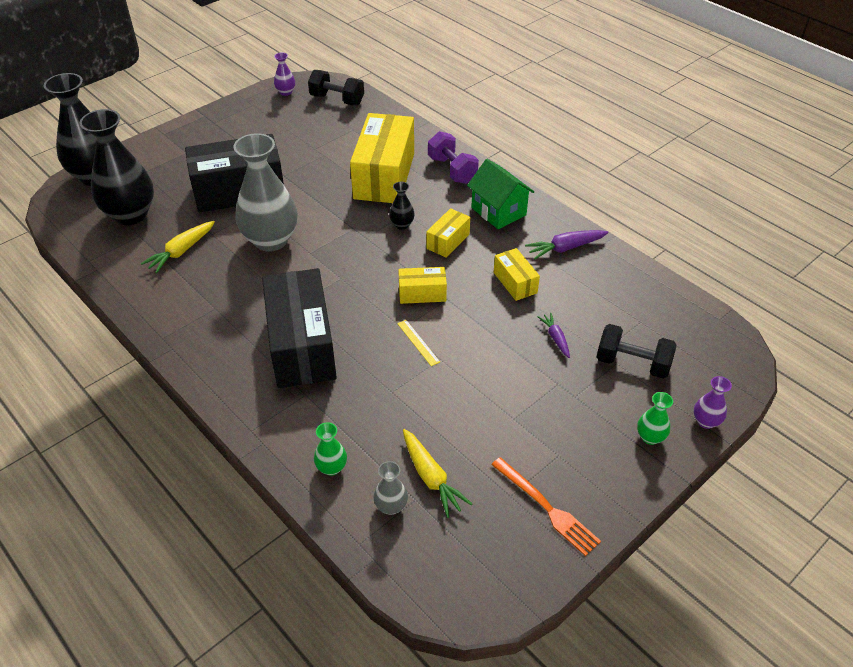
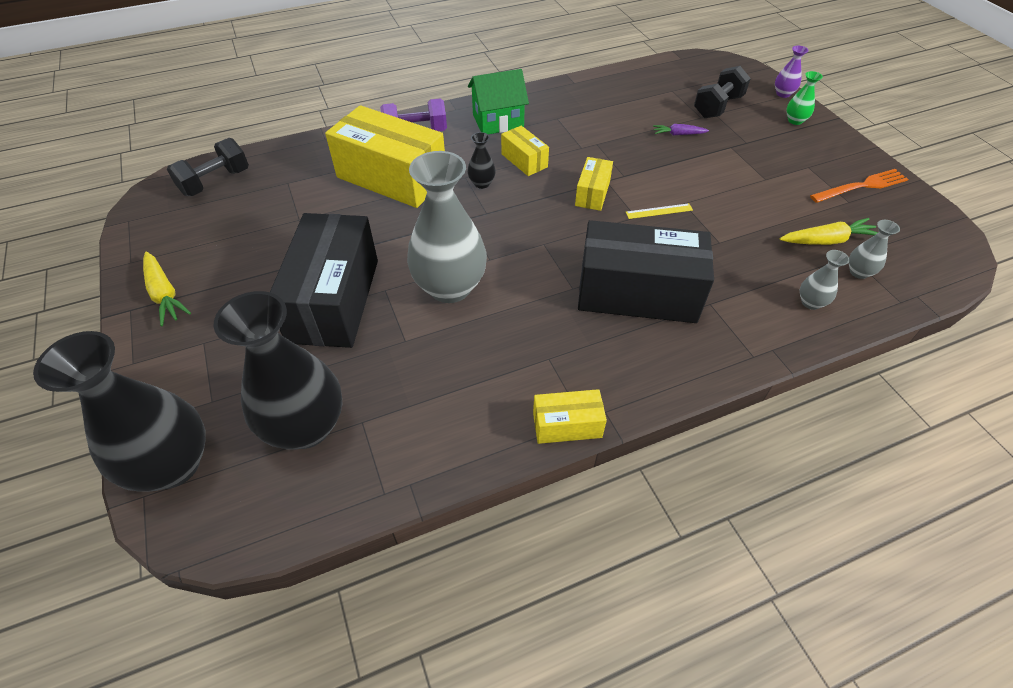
camera: 70 degrees left, 5 degrees up
yellow carrot [141,221,215,273] -> yellow carrot moved to [143,252,191,327]
purple vase [274,53,295,96] -> none
green vase [314,422,347,476] -> grey vase [800,250,850,310]
yellow box [494,248,540,301] -> yellow box moved to [533,389,607,444]
purple carrot [525,230,609,260] -> none

